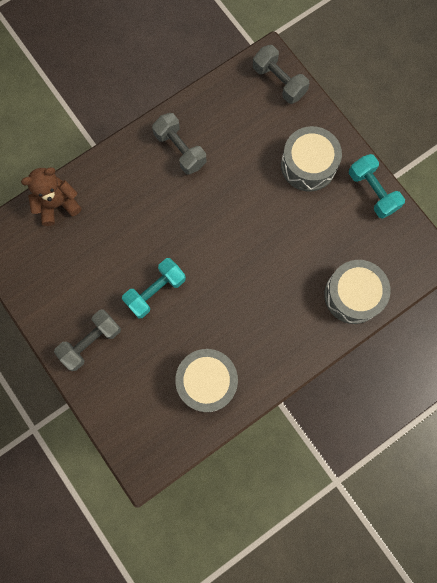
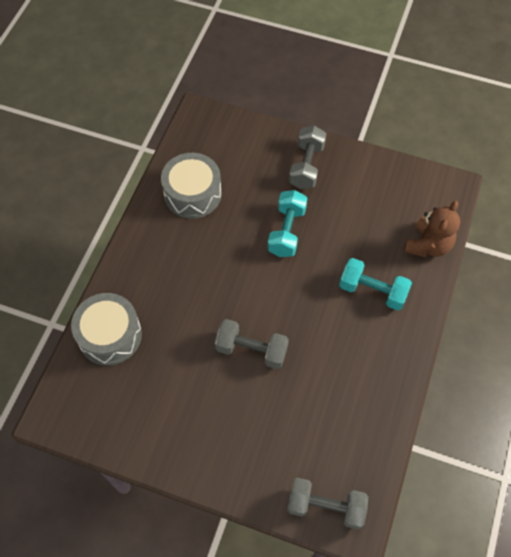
camera: 145 degrees right, 15 degrees down
grey dumbbell [152,113,207,175] -> grey dumbbell moved to [215,319,289,369]
grey drum [281,126,342,191] -> none
turquoise dumbbell [349,154,405,219] -> turquoise dumbbell moved to [339,258,412,311]

